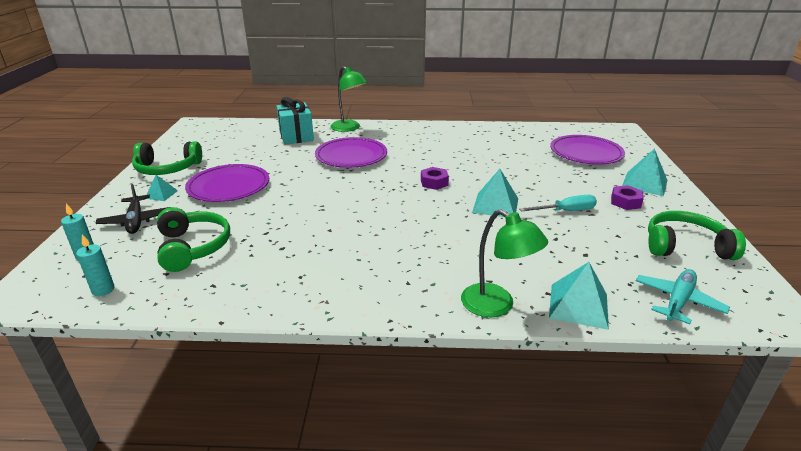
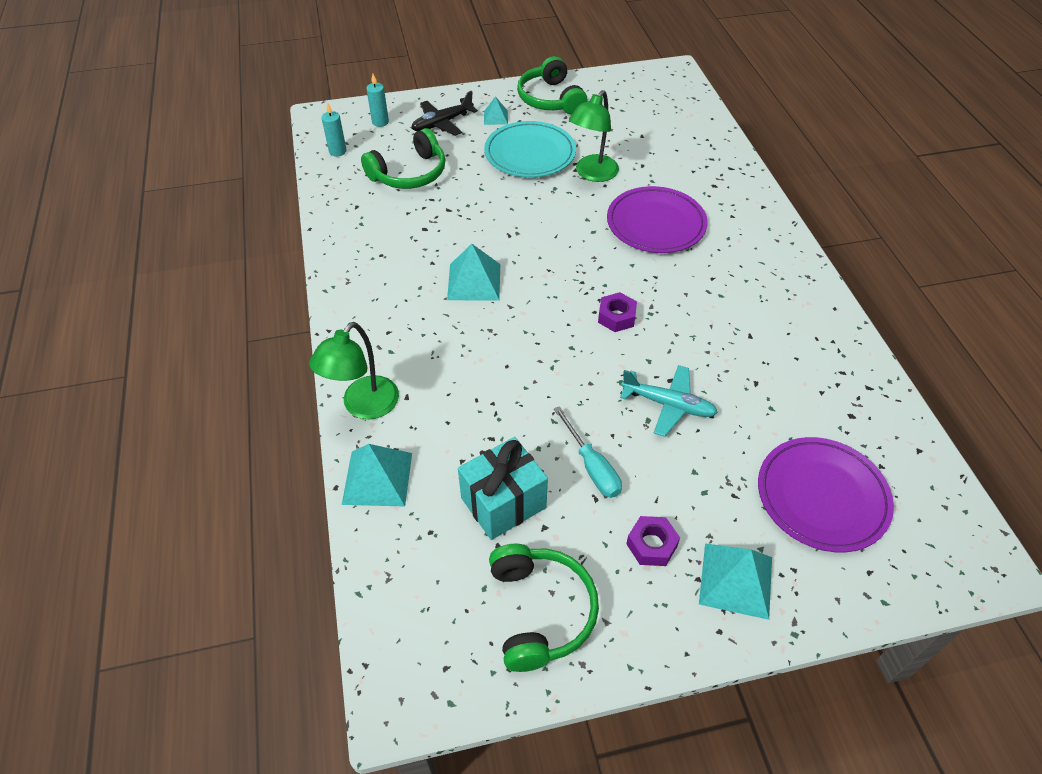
camera: 75 degrees right, 20 degrees up
purple plate [185,164,269,202] -> turquoise plate [484,121,576,178]
turquoise gift [276,97,314,145] -> turquoise gift moved to [458,437,548,540]
green lamp [331,66,367,132] -> green lamp moved to [569,90,619,182]
turquoise pyramid [472,169,518,217] -> turquoise pyramid moved to [447,244,500,300]
turquoise plane [636,269,730,324] -> turquoise plane moved to [620,365,718,437]

